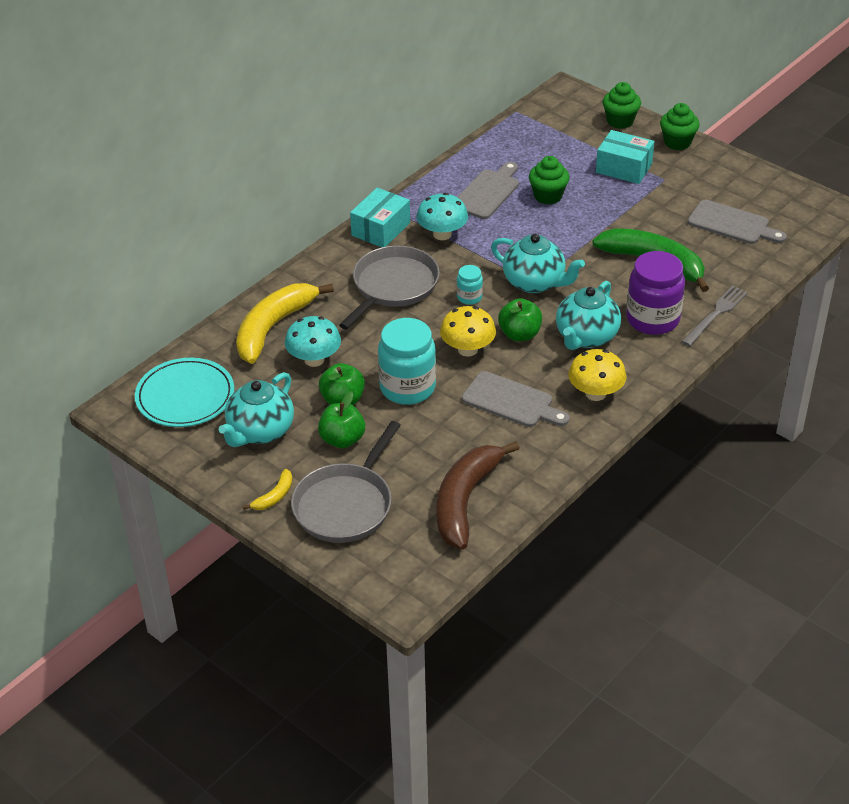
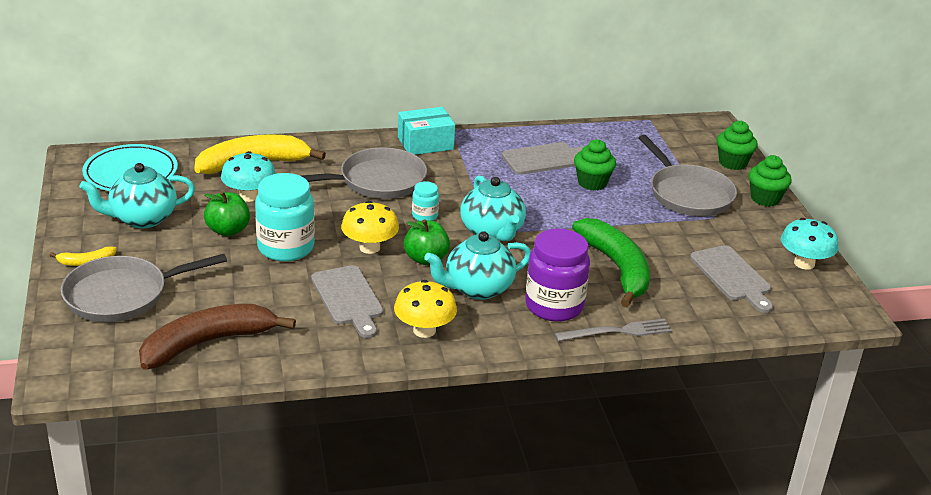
camera: 35 degrees right, 10 degrees down
green apple [318,391,365,448] -> none
turquoise mushroom [417,193,468,240] -> turquoise mushroom moved to [781,218,838,270]
turquoise box [596,130,654,184] -> grey pan [638,135,737,216]

